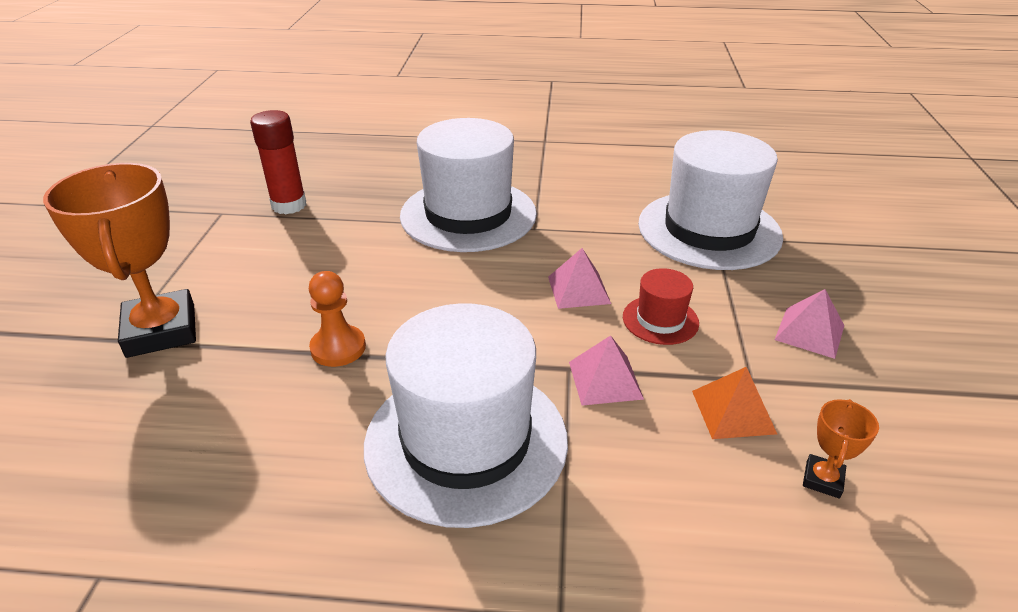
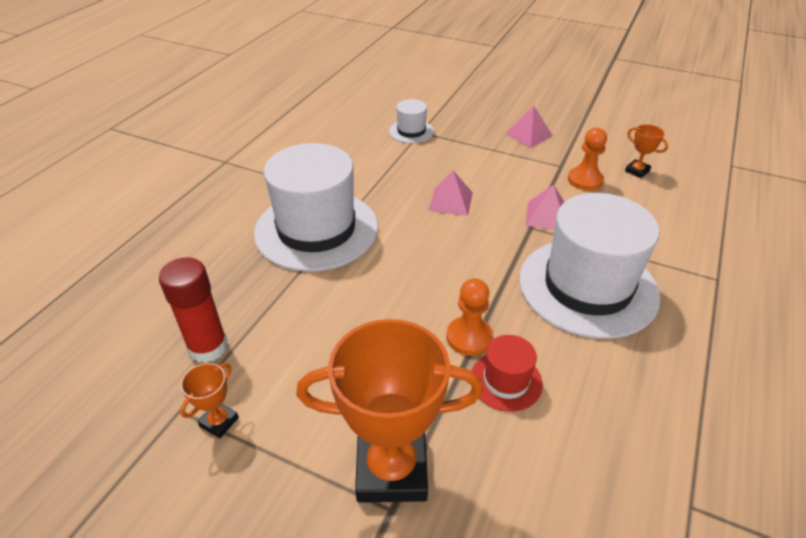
camera: 70 degrees left, 5 degrees up
red hat [623,268,699,345] -> red hat moved to [471,335,543,412]
white hat [638,130,783,270] -> white hat [389,99,434,143], size x0.45
orange pyramid [692,367,777,439] -> orange pawn [568,128,607,191]
none -> orange trophy [180,363,239,438]

